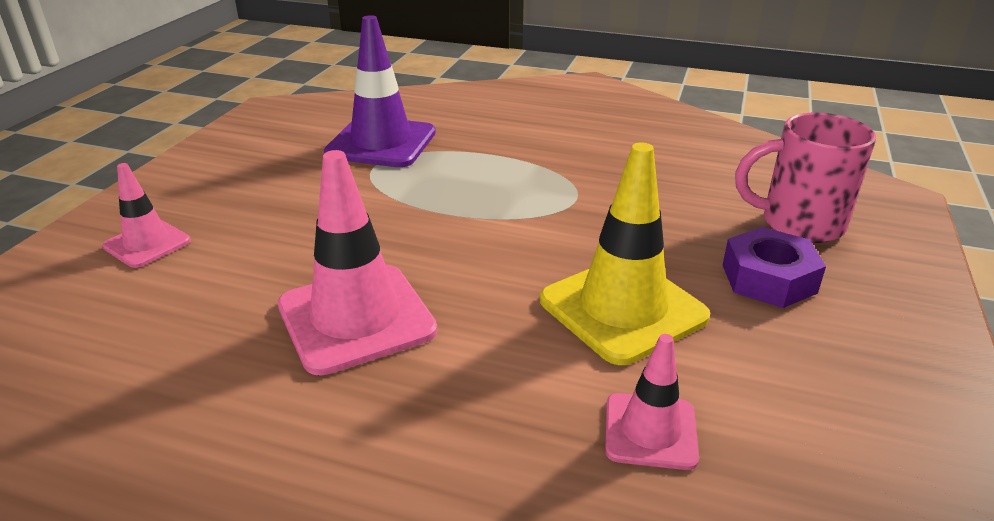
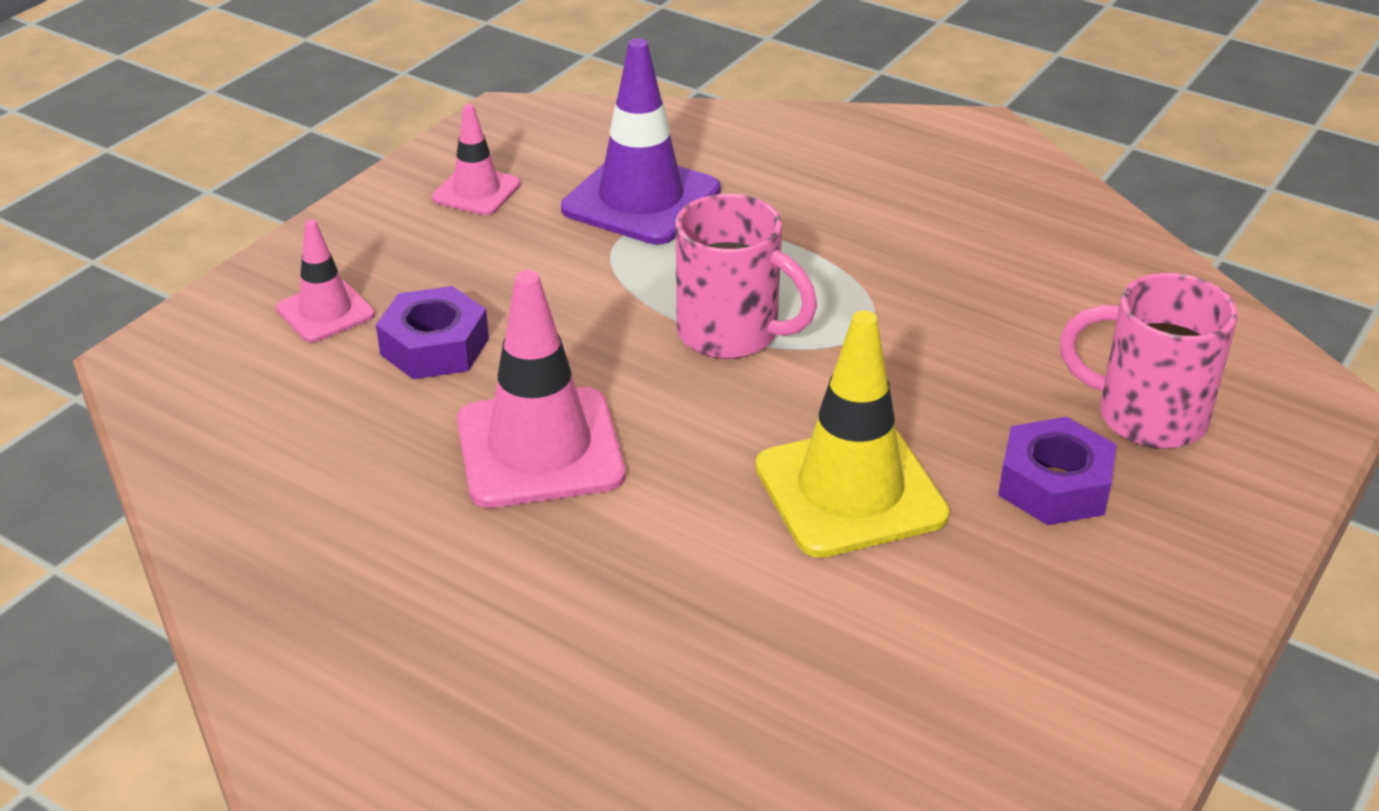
camera: 15 degrees right, 5 degrees up
pink traffic cone [605,334,699,470] -> pink traffic cone moved to [432,104,521,215]
none -> purple nut [376,286,489,379]
none -> pink mug [676,194,817,359]

